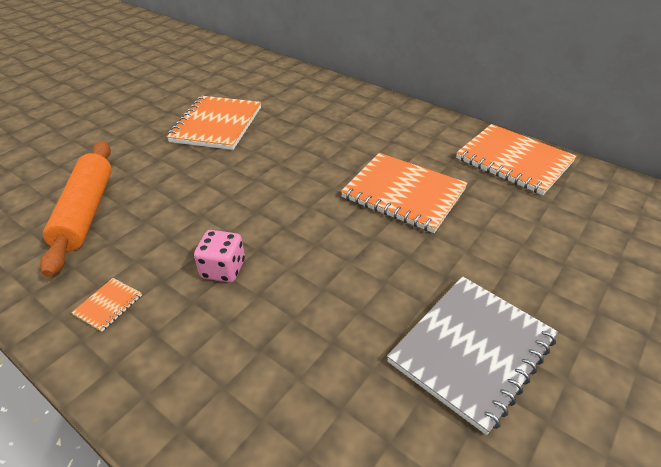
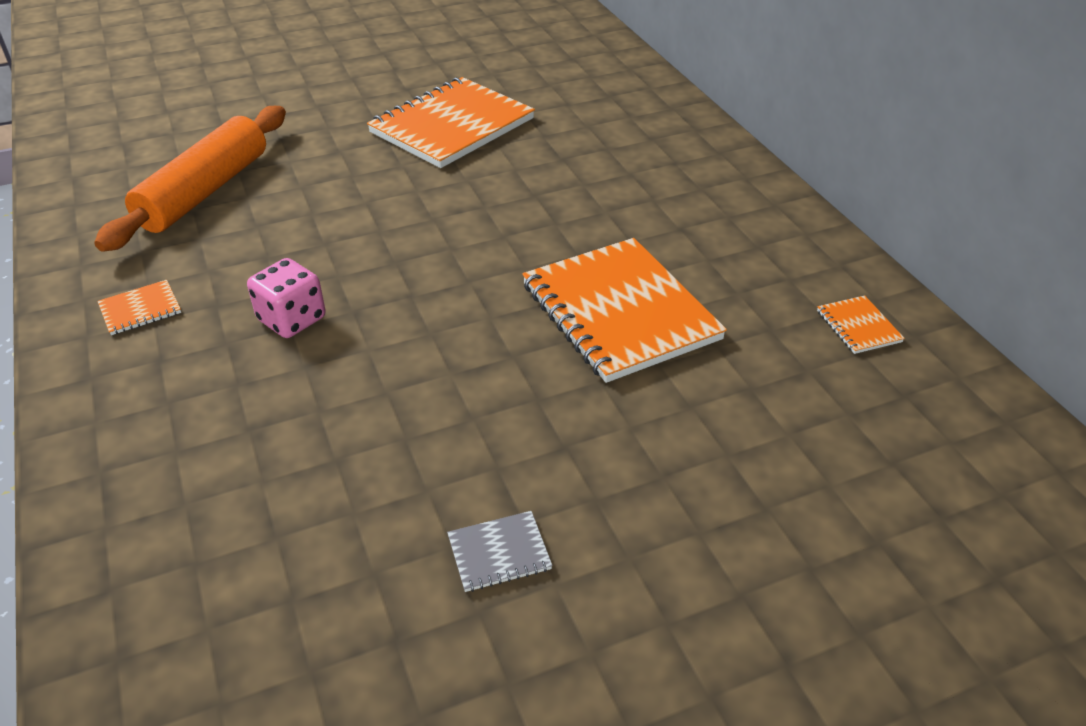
camera: 30 degrees right, 0 degrees up
grey notebook [387,276,558,435] -> grey notebook [447,511,553,592], size x0.41
orange notebook [456,124,577,195] -> orange notebook [817,295,905,354], size x0.41

